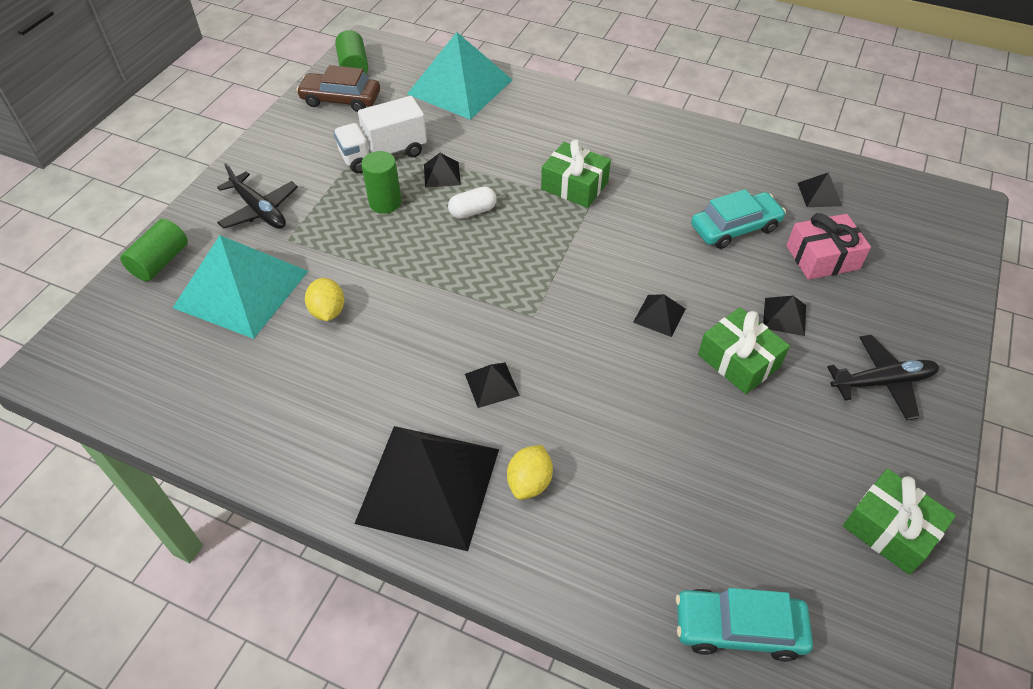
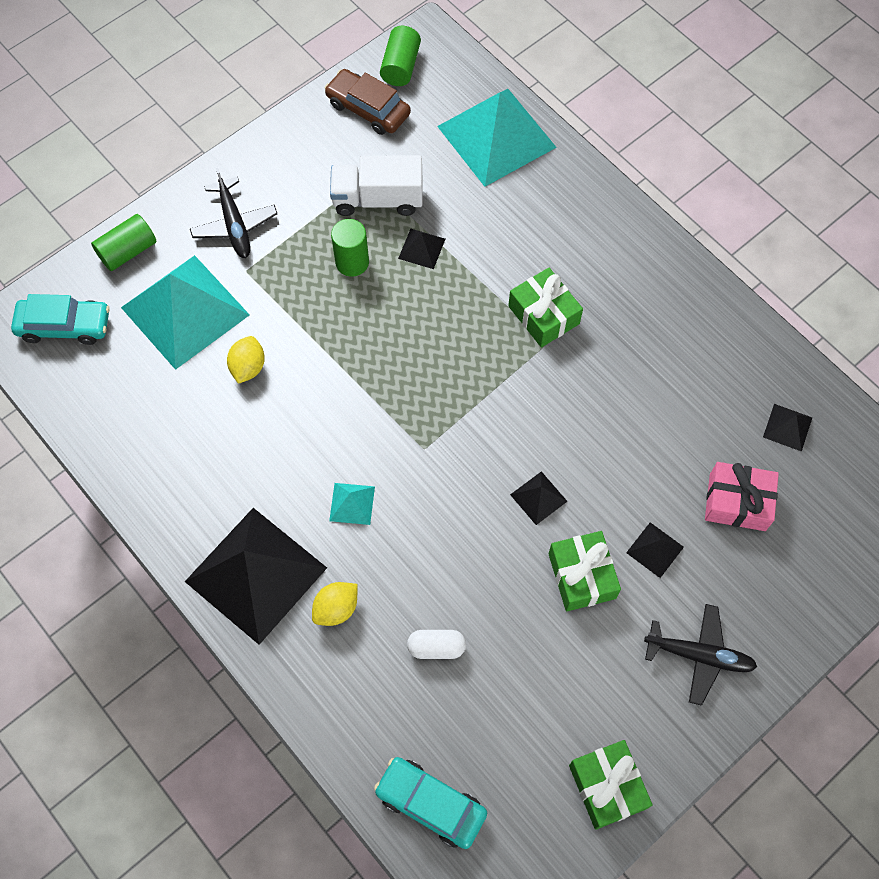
camera: 25 degrees right, 15 degrees up
white capsule [448,186,497,219] -> white capsule moved to [407,630,466,659]
black pyramid [465,362,520,408] -> turquoise pyramid [329,483,375,525]
turquoise car [691,189,786,249] -> turquoise car moved to [11,294,110,345]

